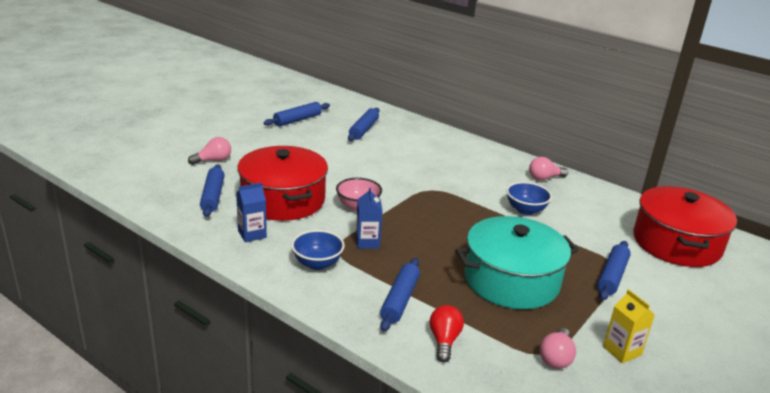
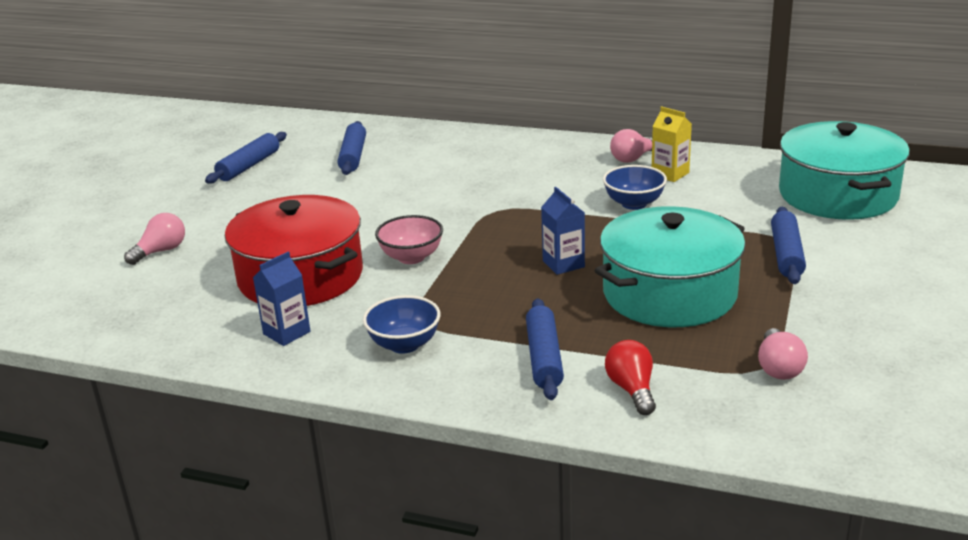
camera: 15 degrees left, 0 degrees up
blue rolling pin [200,164,224,217] -> none
blue carton [356,187,383,249] -> blue carton moved to [541,187,585,275]
yellow carton [603,289,655,363] -> yellow carton moved to [652,106,692,182]
red pot [633,186,737,267] -> turquoise pot [779,121,910,220]

